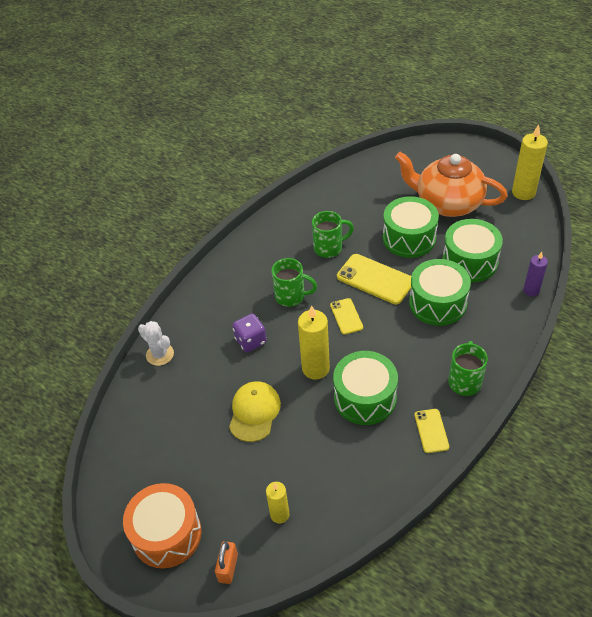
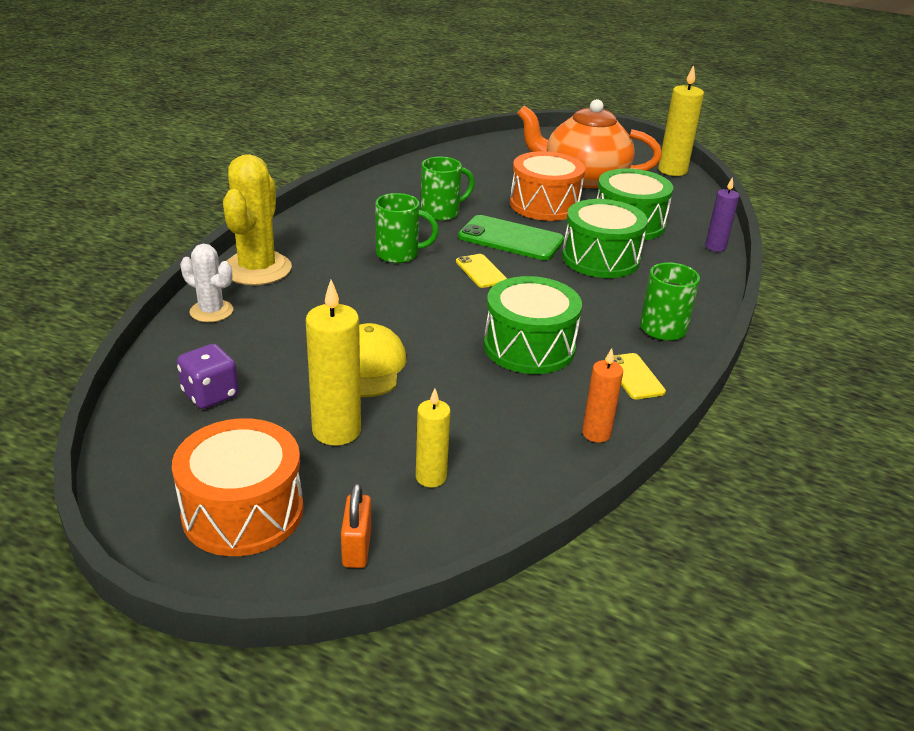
camera: 15 degrees left, 15 degrees down
purple dice [232,314,267,352] -> purple dice moved to [177,344,239,409]
yellow candle [298,305,330,380] -> yellow candle moved to [306,280,361,446]
yellow phone [337,254,412,305] -> green phone [458,215,564,260]
green drum [383,196,439,258] -> orange drum [510,151,585,221]
none -> yellow cactus [223,154,292,285]
none -> orange candle [582,348,623,443]

